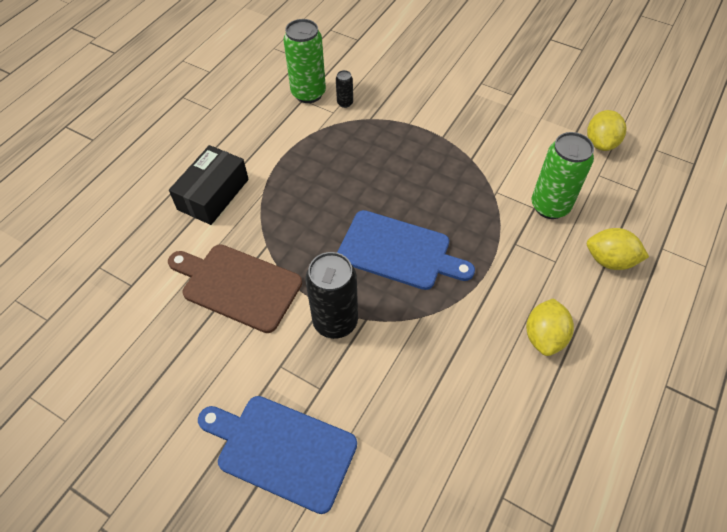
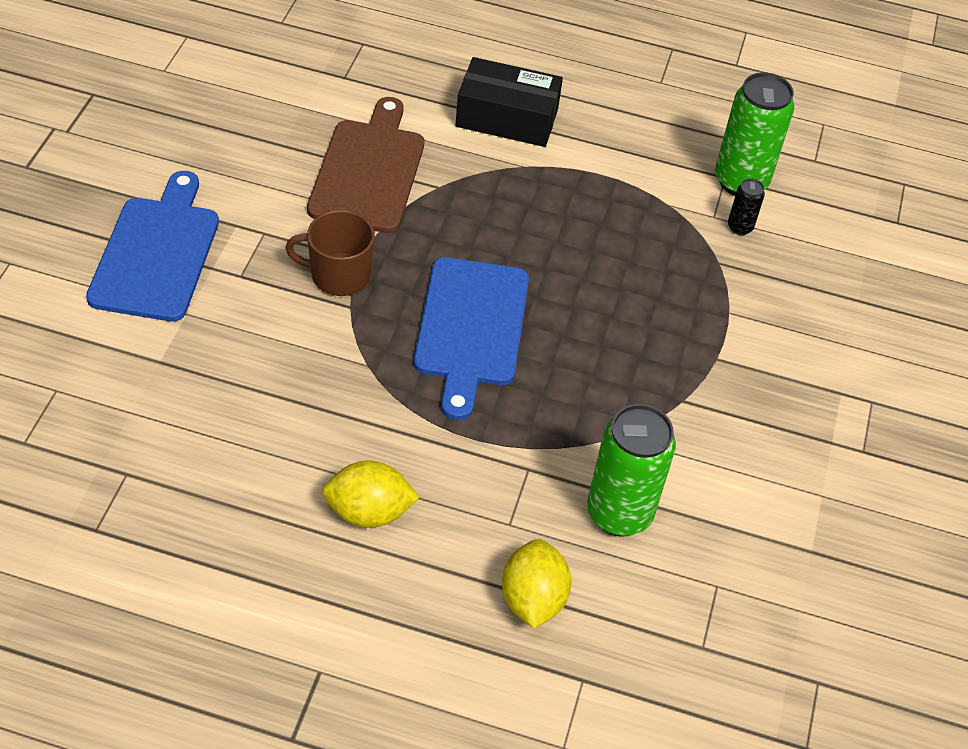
camera: 70 degrees right, 5 degrees down
black can [306,252,358,339] -> brown mug [285,210,375,296]
yellow lemon [587,110,627,151] -> none

